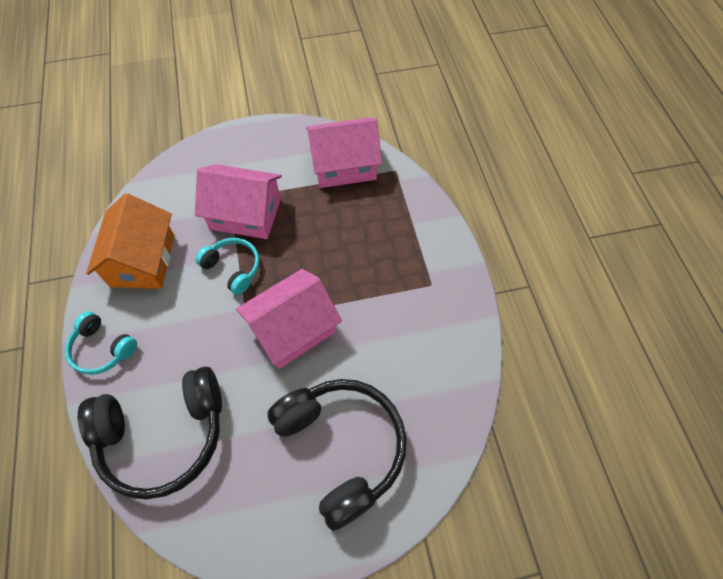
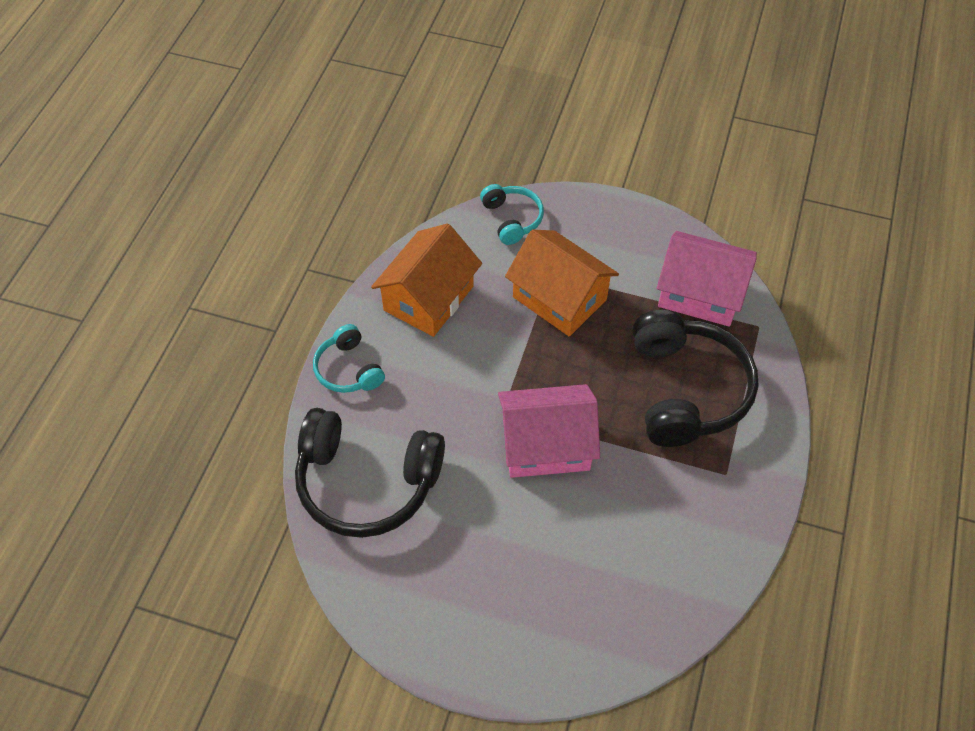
camera: 30 degrees right, 5 degrees down
pink house [195,164,282,239] -> orange house [505,229,619,337]
turquoise headphones [196,238,260,295] -> turquoise headphones moved to [480,184,544,245]
black headphones [268,379,406,531] -> black headphones moved to [632,310,758,447]

